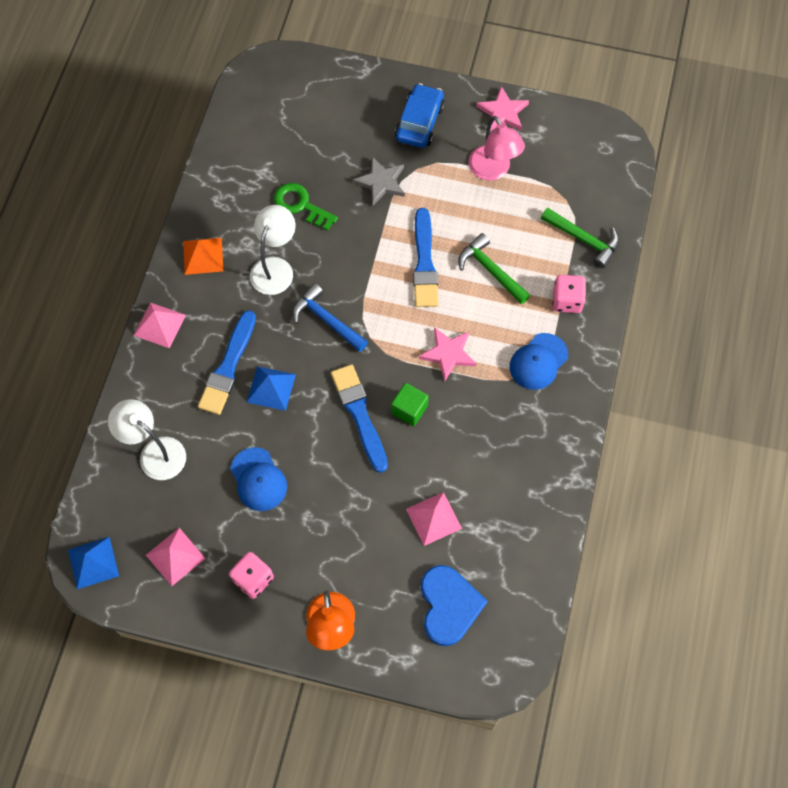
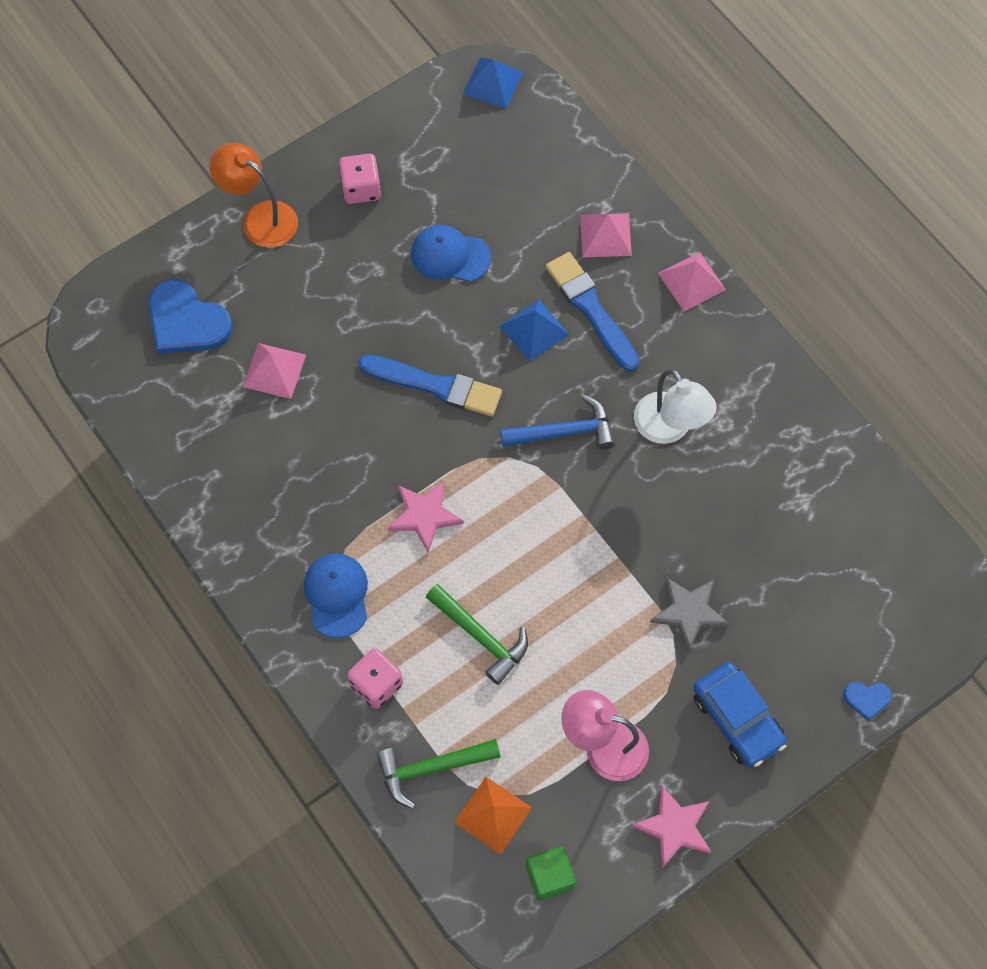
camera: 130 degrees right, 0 degrees up
white lamp [108,399,186,480] -> none
pink pyramid [146,528,206,586] -> pink pyramid moved to [580,213,632,257]
orange pyramid [183,238,223,275] -> orange pyramid moved to [454,777,532,855]
green key [274,183,338,231] -> none
green cube [391,383,429,426] -> green cube moved to [526,846,576,901]
blue brush [413,208,439,307] -> none
green hammer [458,233,530,304] -> green hammer turned 45 degrees clockwise [426,584,528,685]
none -> blue heart [843,682,892,721]

